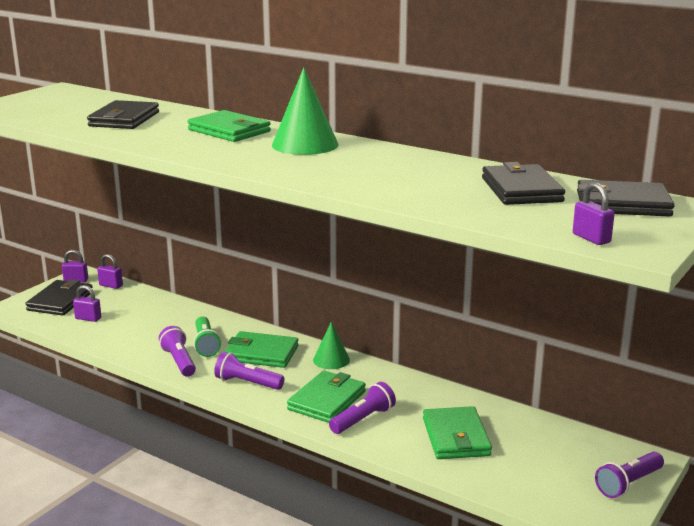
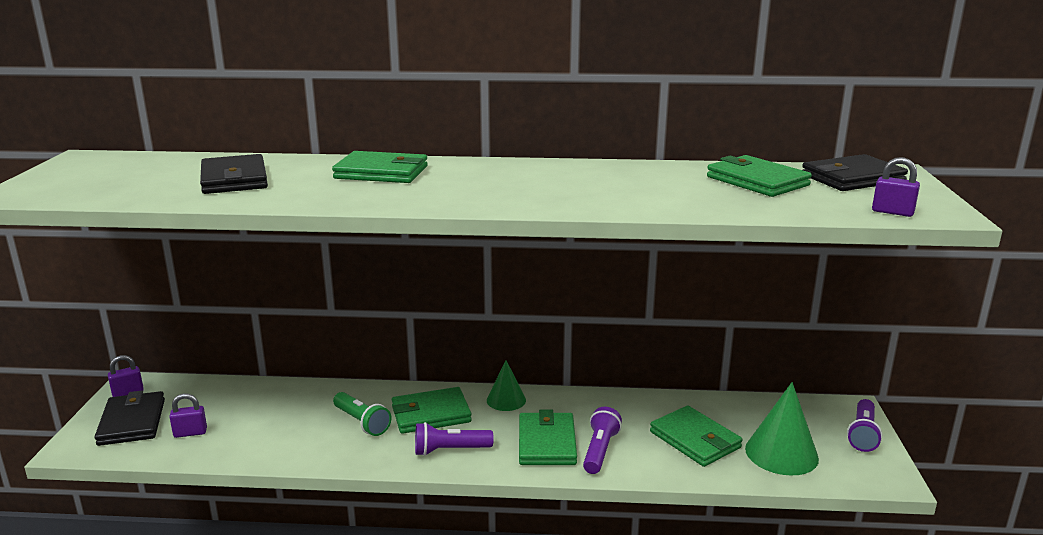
camera: 30 degrees left, 0 degrees up
purple padlock [97,254,123,289] -> none
purple flashlight [159,326,196,377] -> none
green cone [272,67,338,155] -> green cone moved to [745,382,819,476]
black wallet [482,162,565,205] -> green wallet [707,155,812,197]

